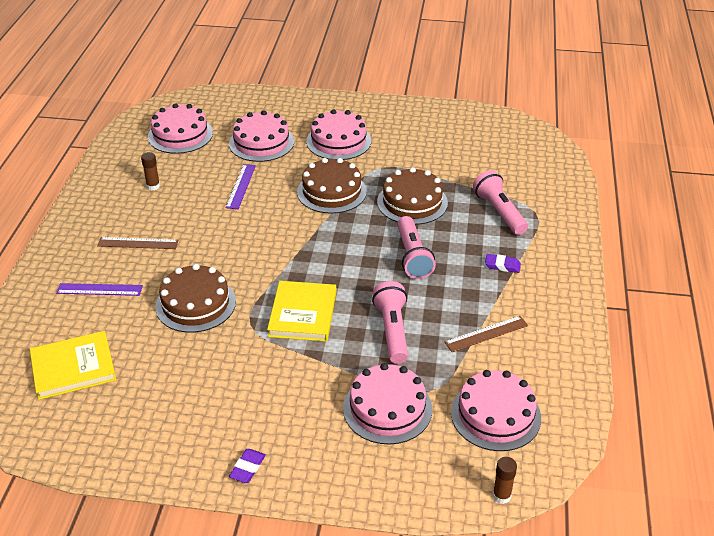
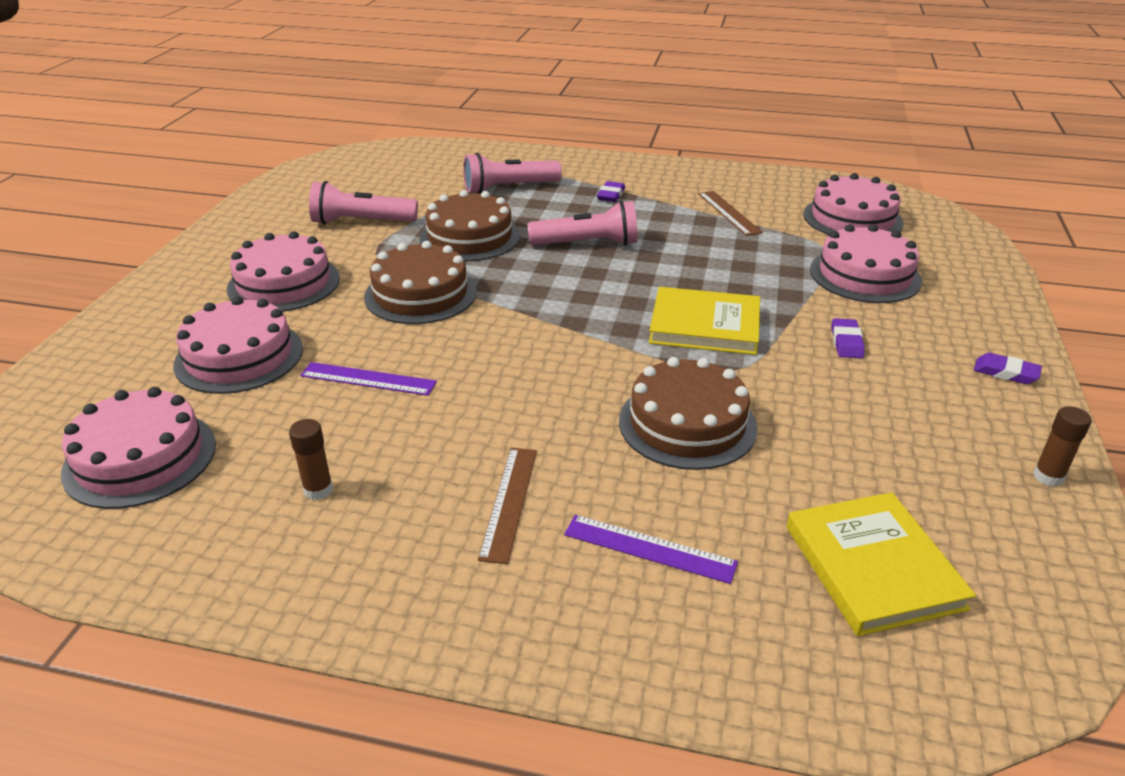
camera: 85 degrees left, 5 degrees down
purple ruler [56,283,143,296] -> purple ruler turned 75 degrees counterclockwise [564,515,738,584]
pink flashlight [372,281,408,364] -> pink flashlight moved to [309,181,418,225]
brown glue stick [493,457,517,504] -> brown glue stick moved to [1033,406,1092,487]
none -> purple eraser [832,318,865,358]

